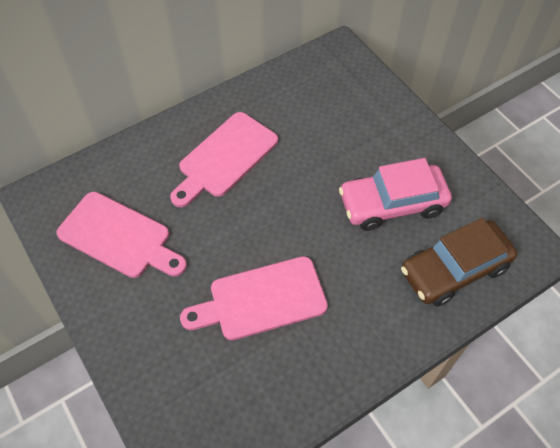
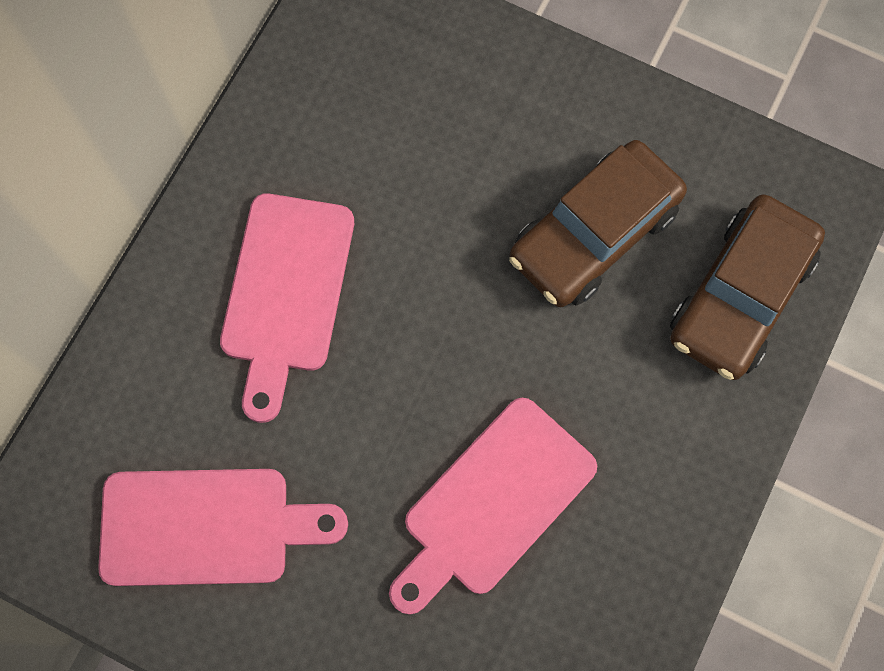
camera: 30 degrees left, 15 degrees up
pink car [339,158,452,231] -> brown car [509,140,687,307]

